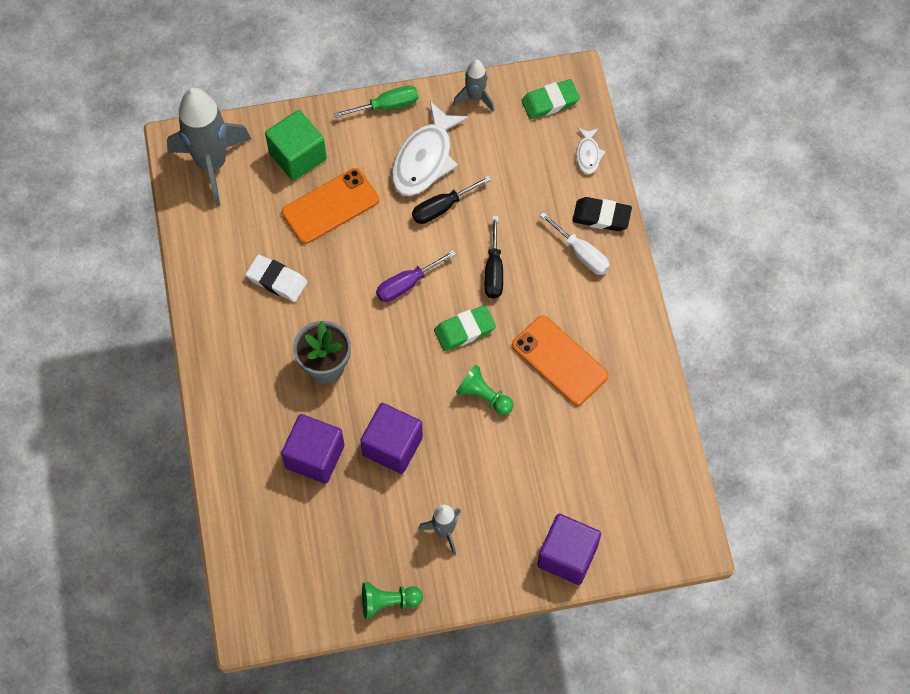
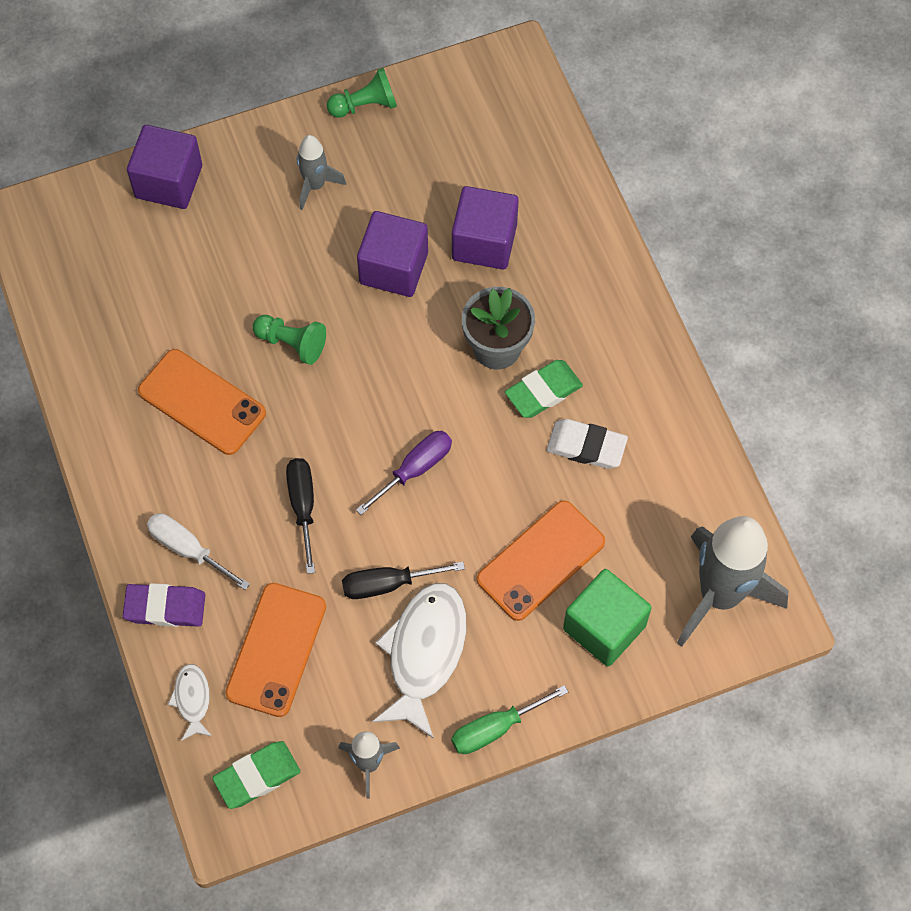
camera: 170 degrees right, 0 degrees up
black screwdriver [412,175,491,224] -> black screwdriver turned 150 degrees counterclockwise [342,562,465,599]
green eraser [434,305,496,351] -> green eraser moved to [505,360,583,418]
black eraser [572,197,632,231] -> purple eraser [123,583,205,627]
none -> orange phone [225,583,326,717]

